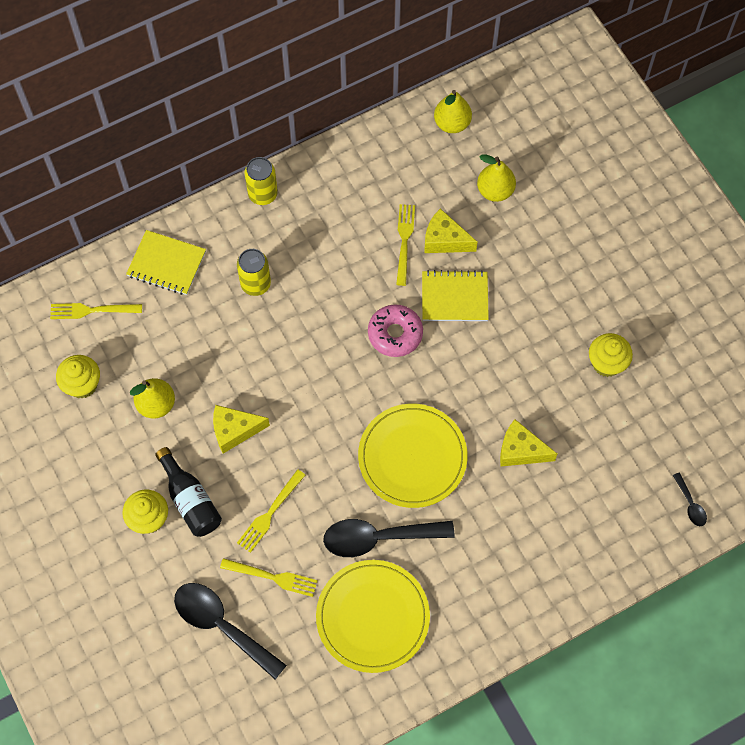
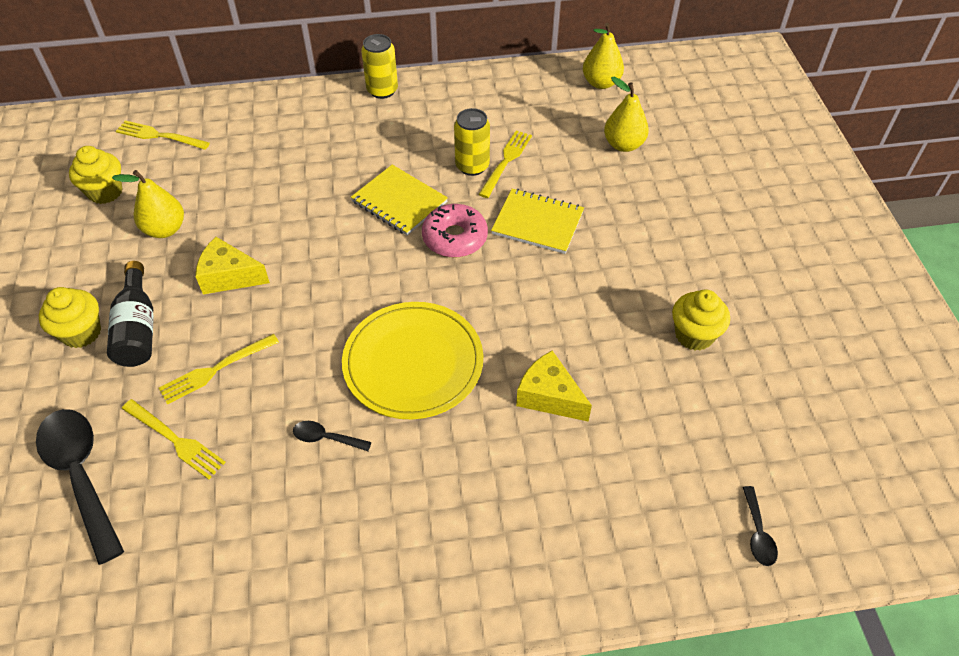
camera: 20 degrees right, 15 degrees down
yellow notebook [126,230,206,295] -> yellow notebook moved to [351,165,448,236]
yellow can [237,249,271,296] -> yellow can moved to [454,108,490,176]
yellow plate [316,560,430,673] -> none
black spoon [323,519,455,557] -> black spoon [293,421,372,451], size x0.46
yellow cheese [424,209,478,253] -> none

